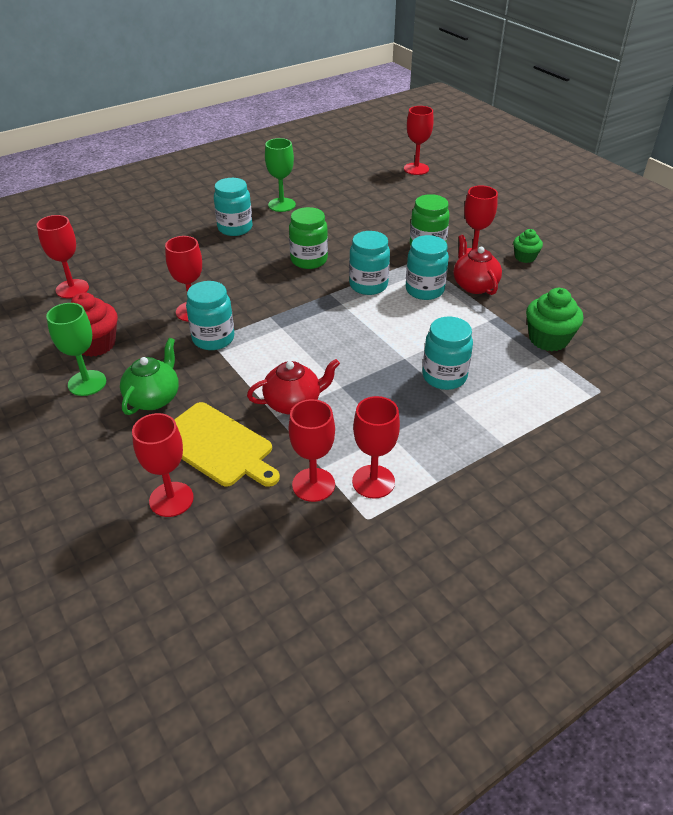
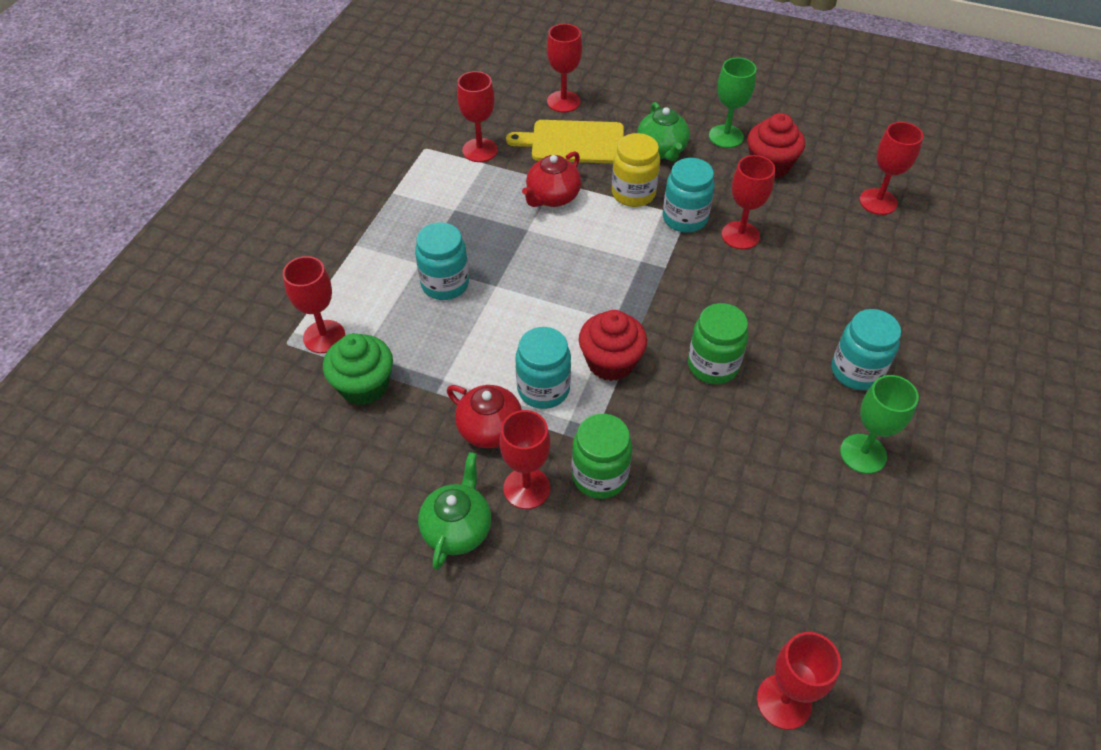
camera: 145 degrees right, 10 degrees up
turquoise jar [349,231,390,295] -> red cupcake [579,310,647,381]
red goblet [352,396,400,499] -> red goblet moved to [283,256,345,353]
green cupcake [513,229,543,263] -> green teapot [418,452,491,570]
none -> yellow jar [612,133,660,207]

